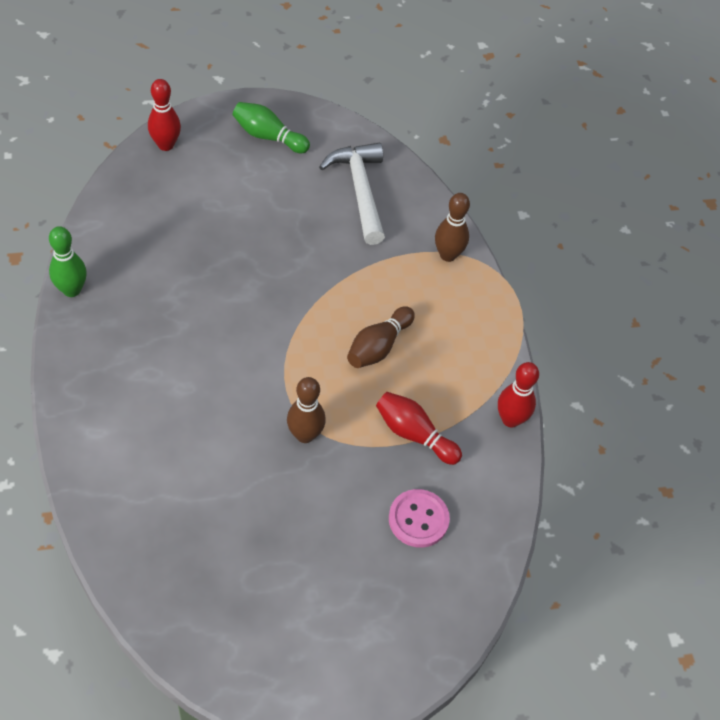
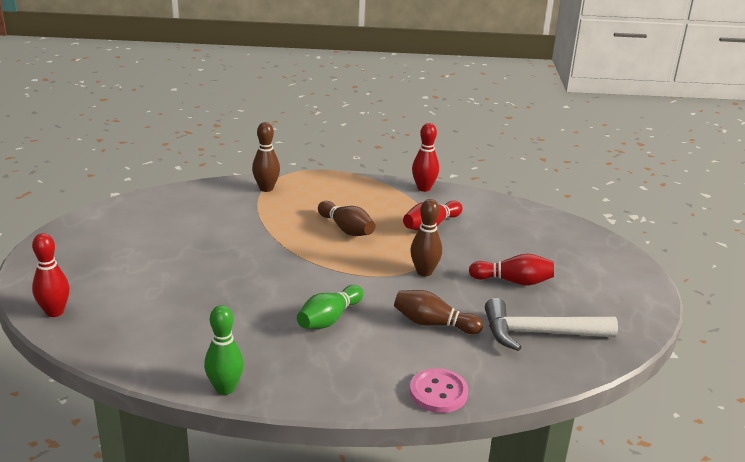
camera: 75 degrees left, 25 degrees down
green bowling pin [233,102,310,153] -> green bowling pin moved to [297,285,363,329]
white hammer [319,143,385,245] -> white hammer moved to [485,298,618,351]
pink button [389,489,450,548] -> pink button moved to [410,368,468,413]
none -> brown bowling pin [394,290,483,334]
none -> red bowling pin [469,253,554,286]

